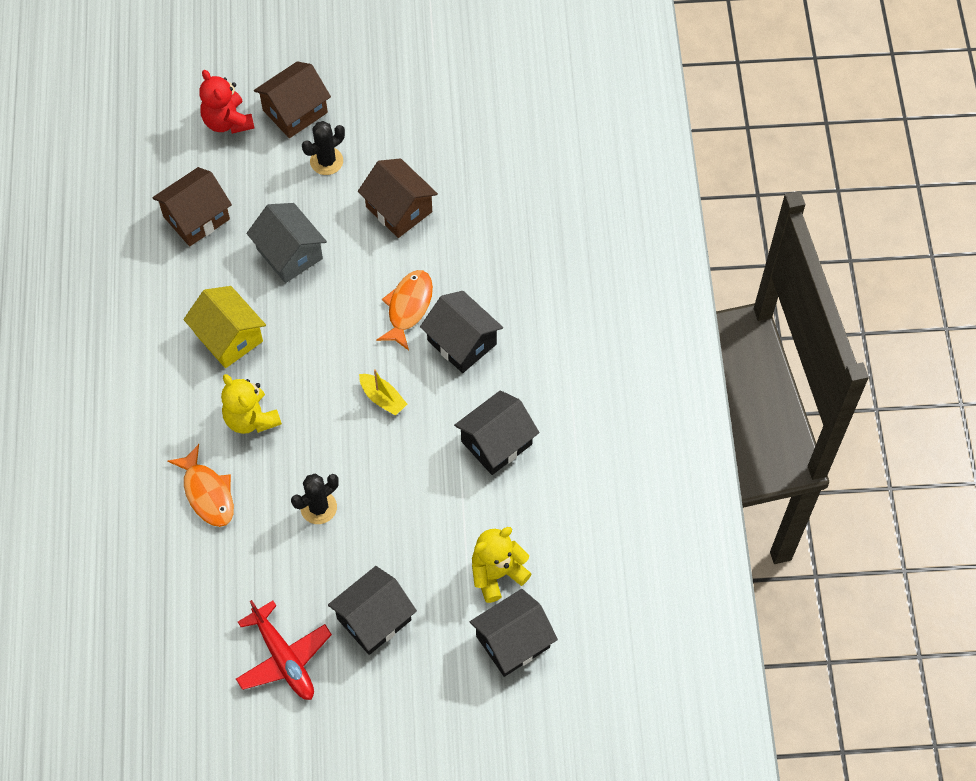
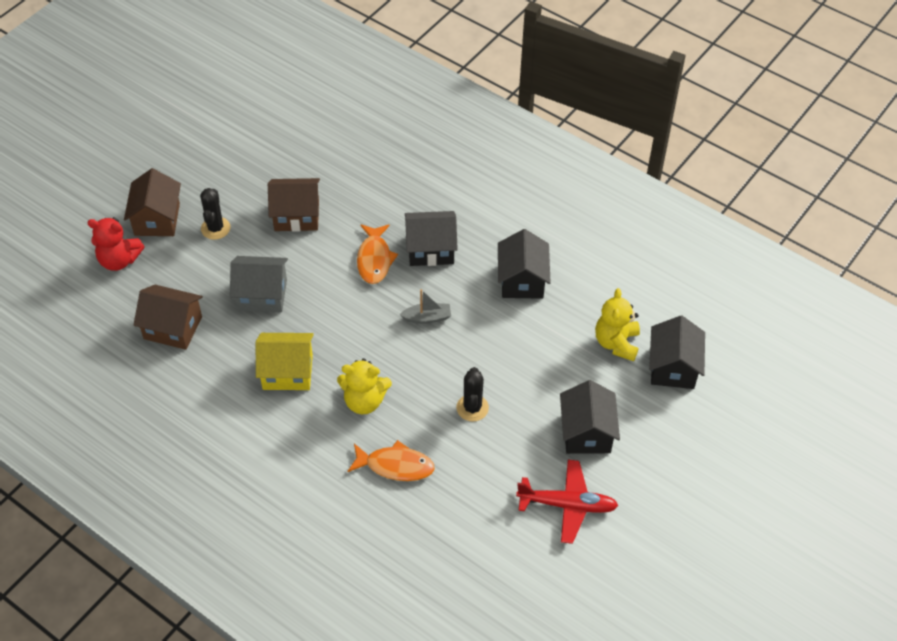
camera: 50 degrees left, 10 degrees down
brown house [152,167,232,247] -> brown house turned 75 degrees counterclockwise [134,285,203,350]
yellow boat [359,369,407,416] -> grey boat [399,289,451,324]
orange fish [376,270,433,350] -> orange fish turned 150 degrees counterclockwise [357,224,398,284]

